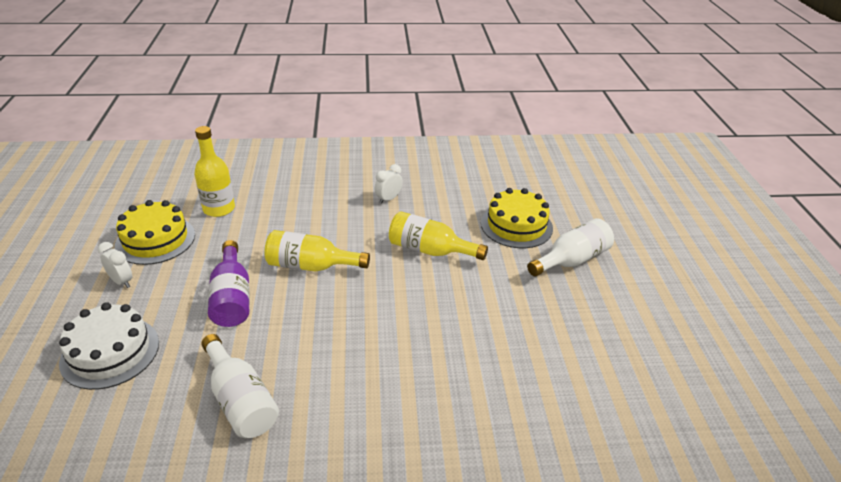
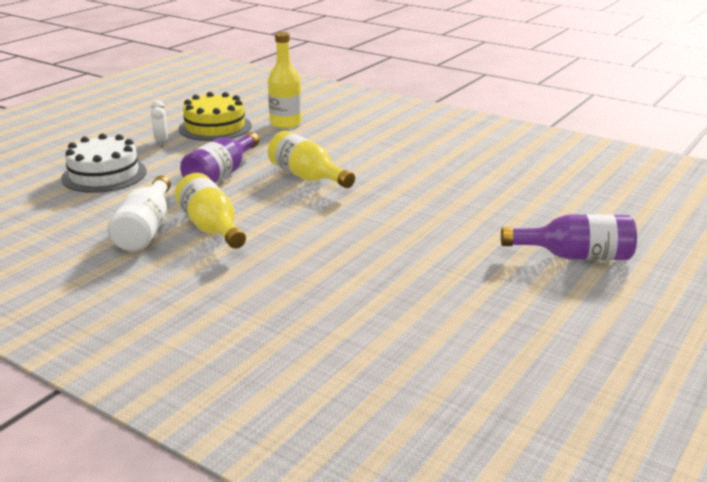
camera: 40 degrees right, 10 degrees down
white clock [375,164,403,204] -> none
yellow bottle [389,211,488,260] -> yellow bottle moved to [175,173,246,249]
yellow cake [481,188,553,248] -> none
white bottle [527,218,614,277] -> purple bottle [501,214,637,260]

